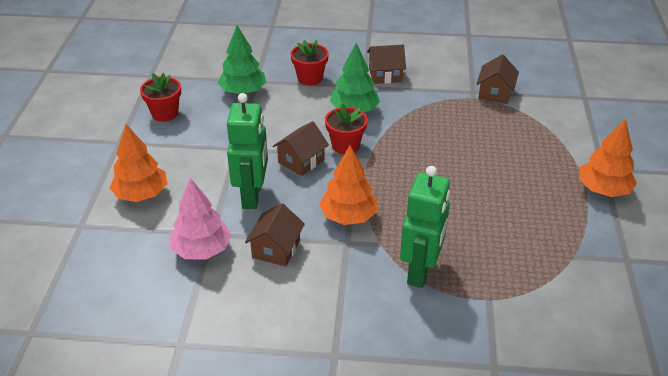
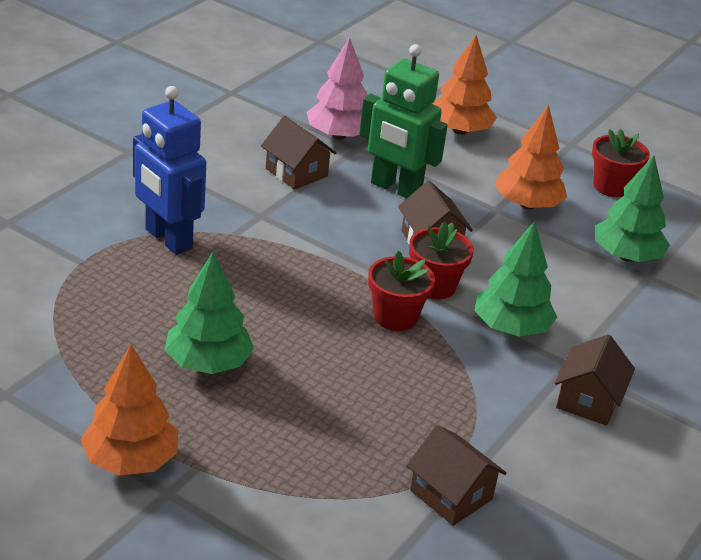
camera: 115 degrees right, 5 degrees down
red flower pot [291,40,329,86] -> red flower pot moved to [368,251,435,331]
orange tree [319,146,377,225] -> orange tree moved to [494,105,567,210]
green robot [400,166,450,288] -> blue robot [133,86,206,255]
none -> green tree [164,251,254,374]

